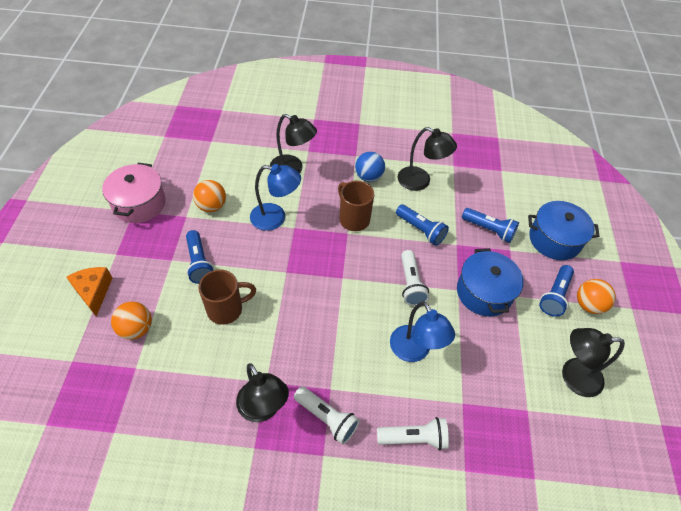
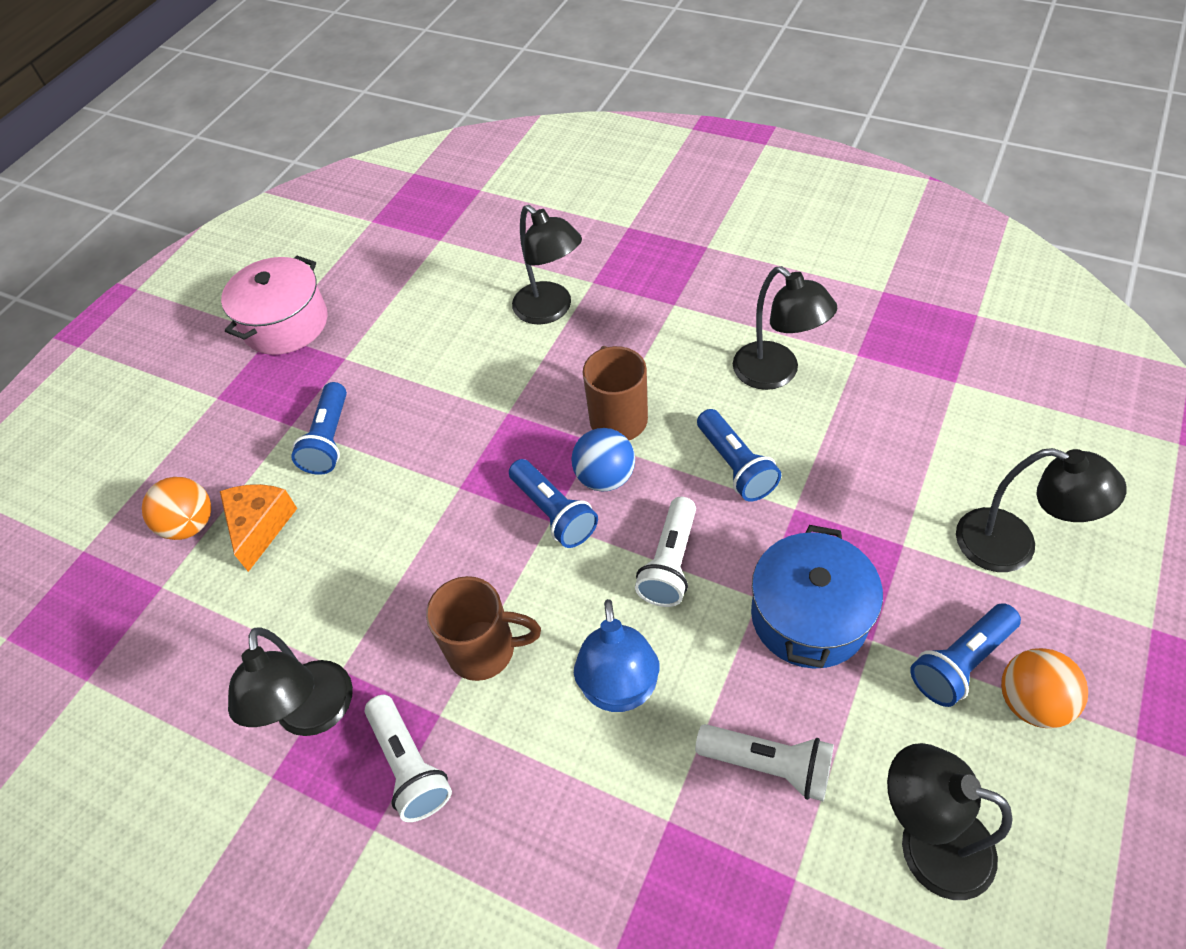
camera: 30 degrees right, 0 degrees up
orange cheese [66,267,112,317] -> orange cheese moved to [220,484,297,572]
orange ball [193,180,226,212] -> none
brown mug [199,270,256,325] -> brown mug moved to [426,576,541,681]
blue lamp [250,164,301,231] -> none
blue ball [355,152,385,182] -> blue ball moved to [571,428,635,492]
white flashlight [377,417,449,450] -> white flashlight moved to [695,724,834,801]
blue flashlight [462,208,519,243] -> blue flashlight moved to [509,459,598,548]
blue pot [528,201,600,260] -> black lamp [956,448,1127,572]

